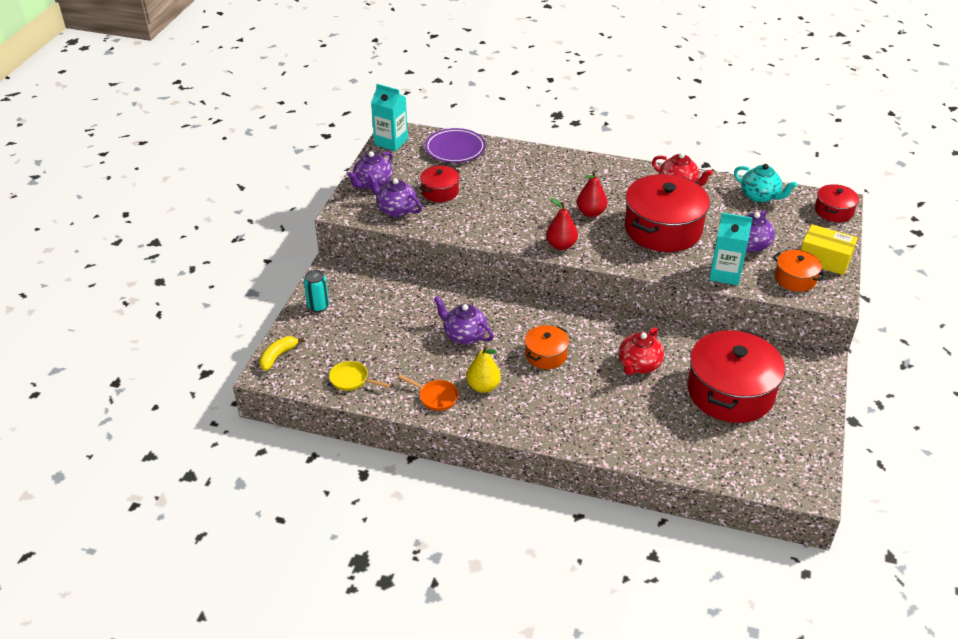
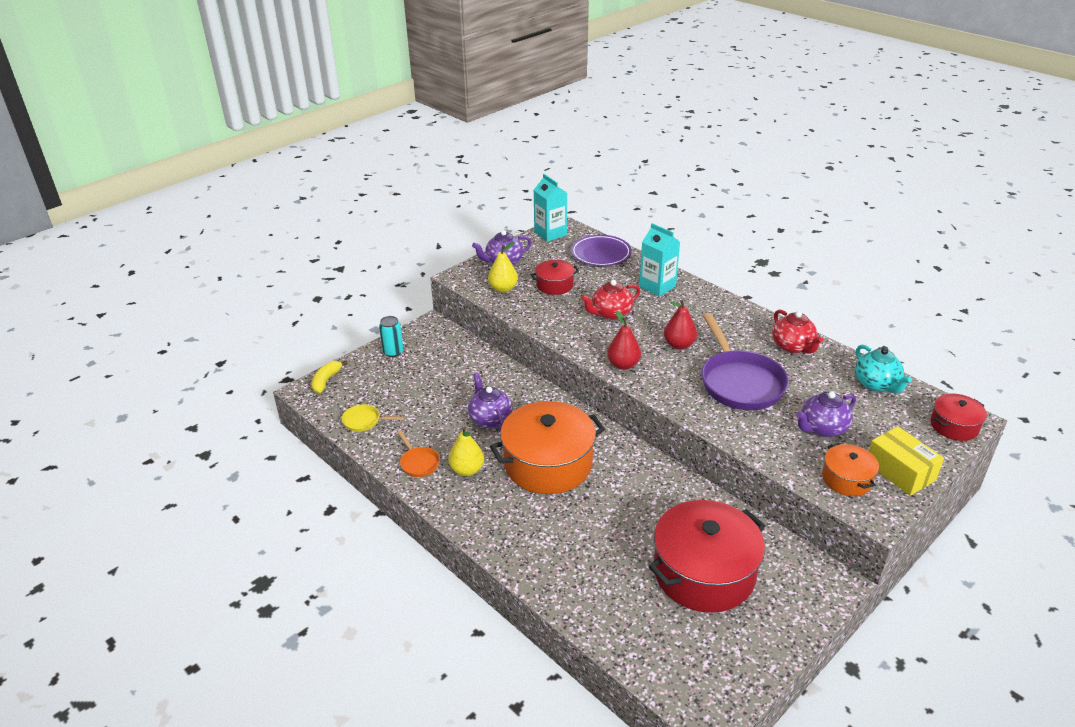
camera: 30 degrees right, 5 degrees down
yellow banana [259,336,304,371] -> yellow banana turned 45 degrees counterclockwise [312,360,348,393]
yellow pan [329,361,391,391] -> yellow pan turned 45 degrees counterclockwise [342,404,405,432]
purple teapot [367,173,422,217] -> yellow pear [488,242,518,293]
orange pot [525,325,569,369] -> orange pot [490,401,605,494], size x1.99
red teapot [618,327,664,375] -> red teapot moved to [581,280,640,320]
red pot [624,174,710,252] -> purple pan [701,313,789,410]
turquoise carton [709,213,753,285] -> turquoise carton moved to [639,223,680,297]

